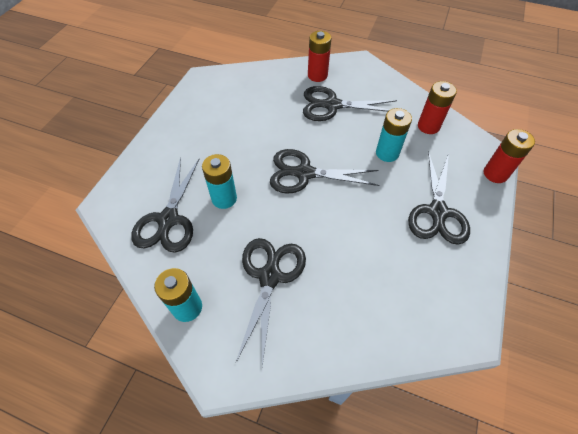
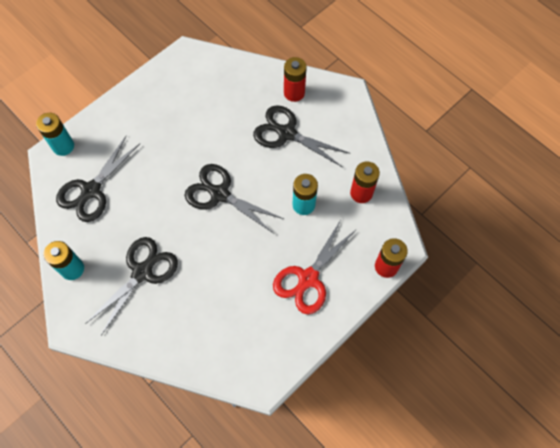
camera: 25 degrees right, 10 degrees up
turquoise battery [202,154,237,209] -> turquoise battery moved to [36,113,74,156]
black scissors [408,151,470,245] -> red scissors [273,220,357,314]

